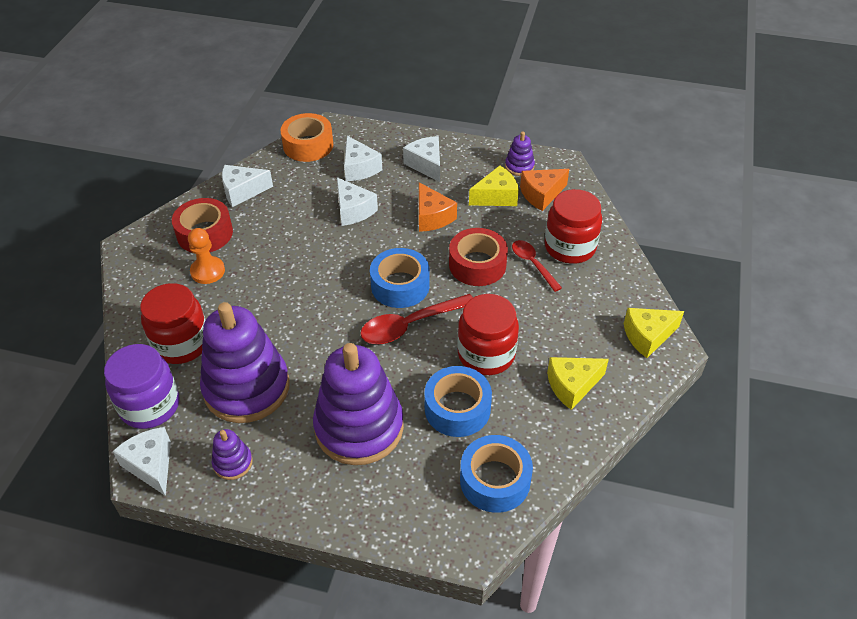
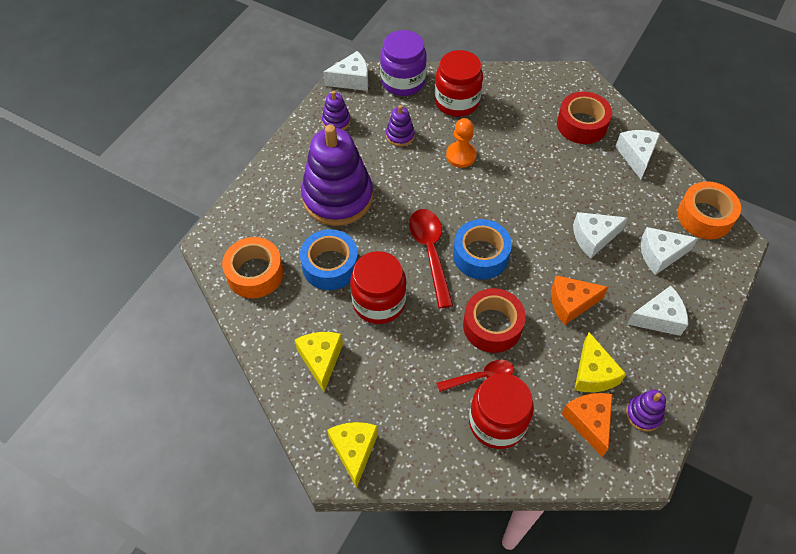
camera: 105 degrees right, 10 degrees up
orange pawn [188,228,225,284] -> orange pawn moved to [446,118,477,168]
purple stacking toy [200,302,290,423] -> purple stacking toy [386,105,415,146], size x0.43
blue tape [460,435,533,513] -> orange tape [222,237,284,298]

